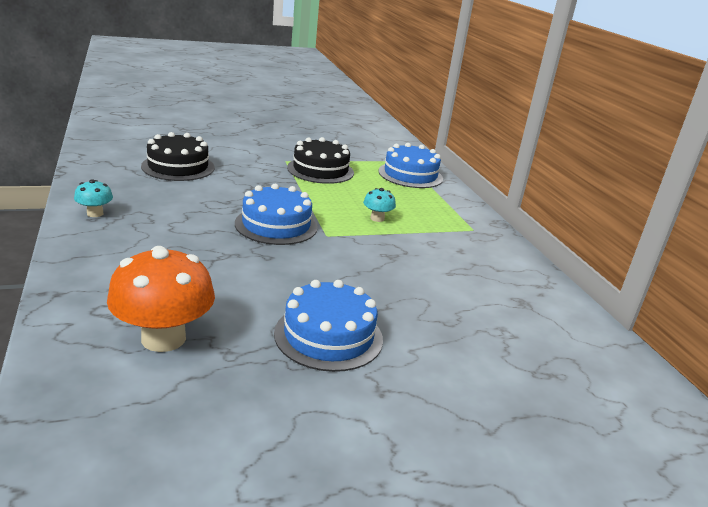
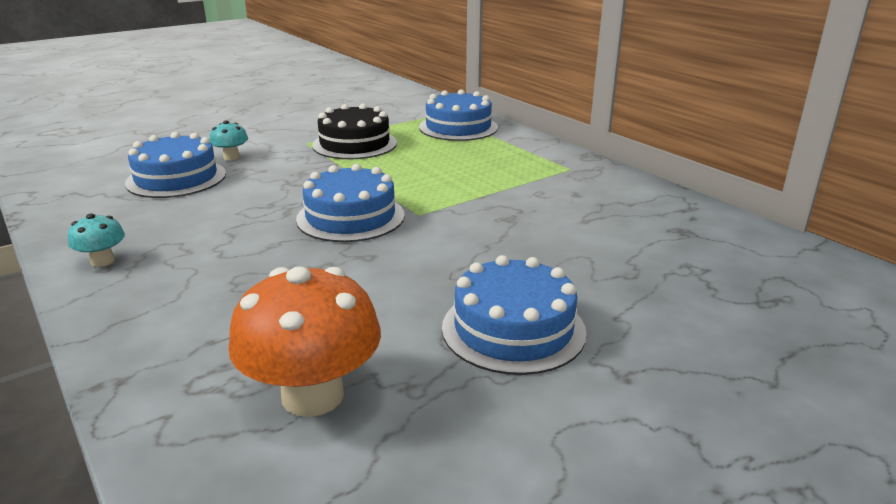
camera: 15 degrees left, 0 degrees up
black cake [141,132,215,181] -> blue cake [125,132,226,198]
turquoise mushroom [363,188,396,222] -> turquoise mushroom moved to [210,120,248,160]

